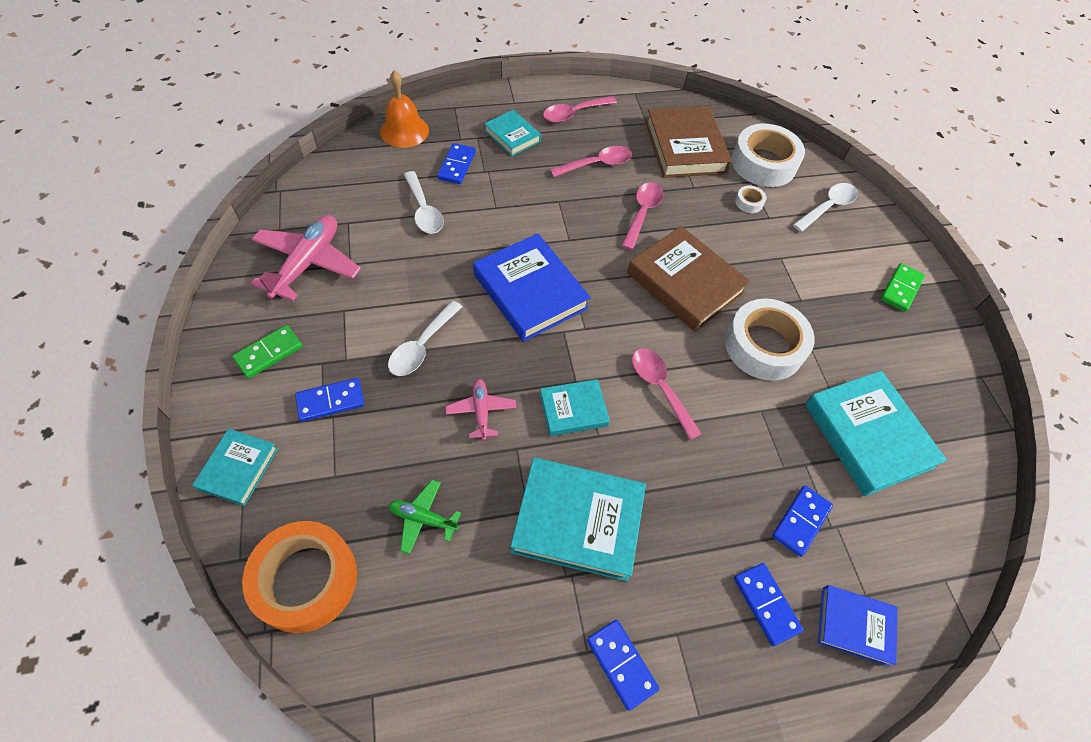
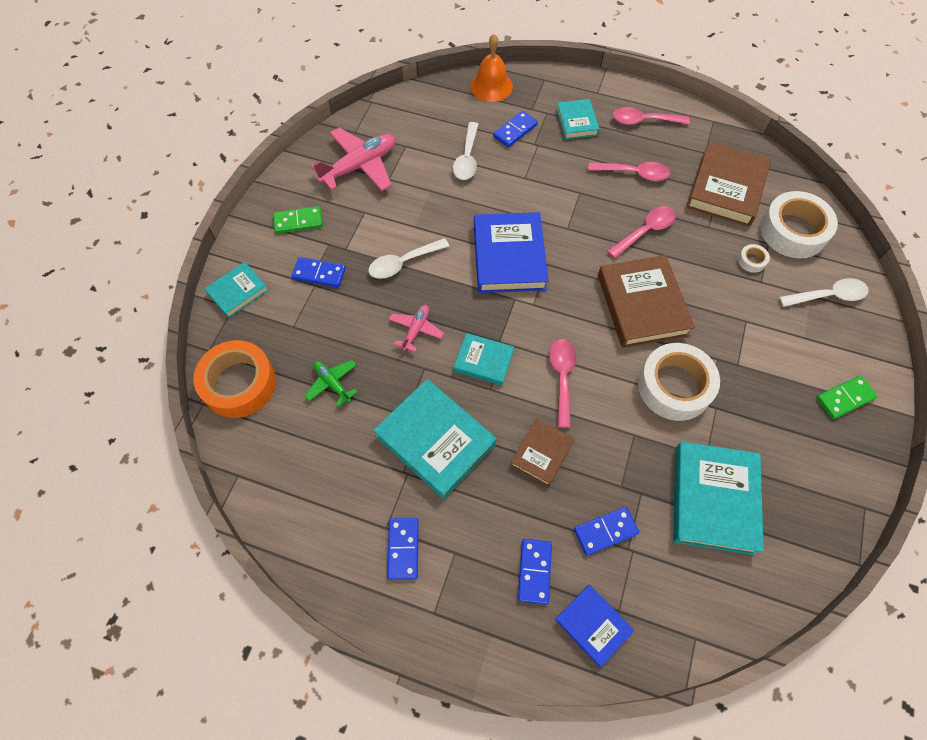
camera: 35 degrees right, 5 degrees up
none -> brown book [510,418,574,486]

